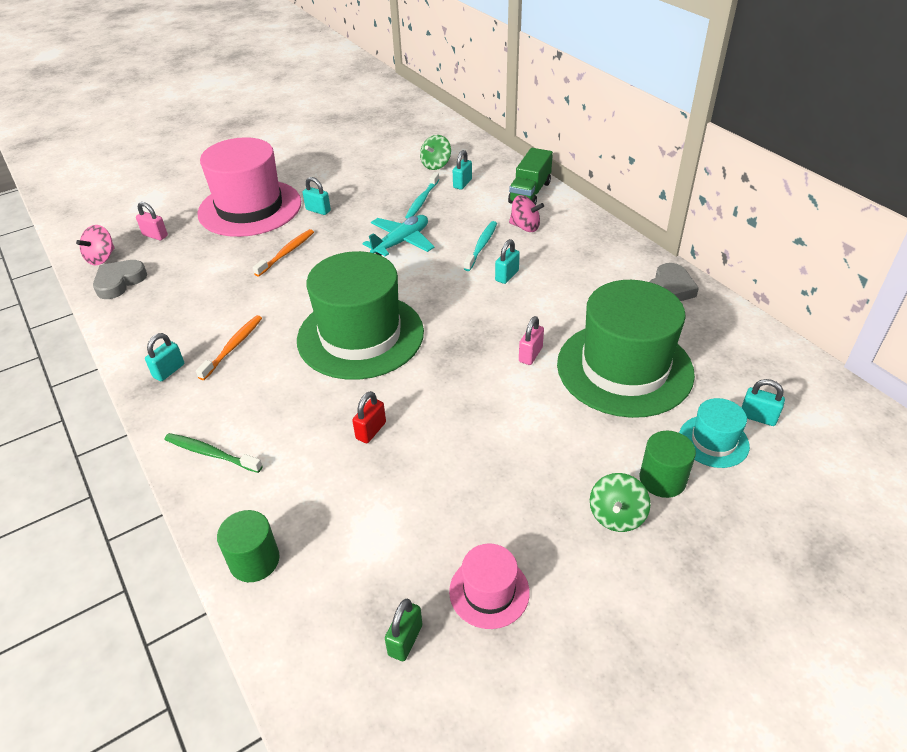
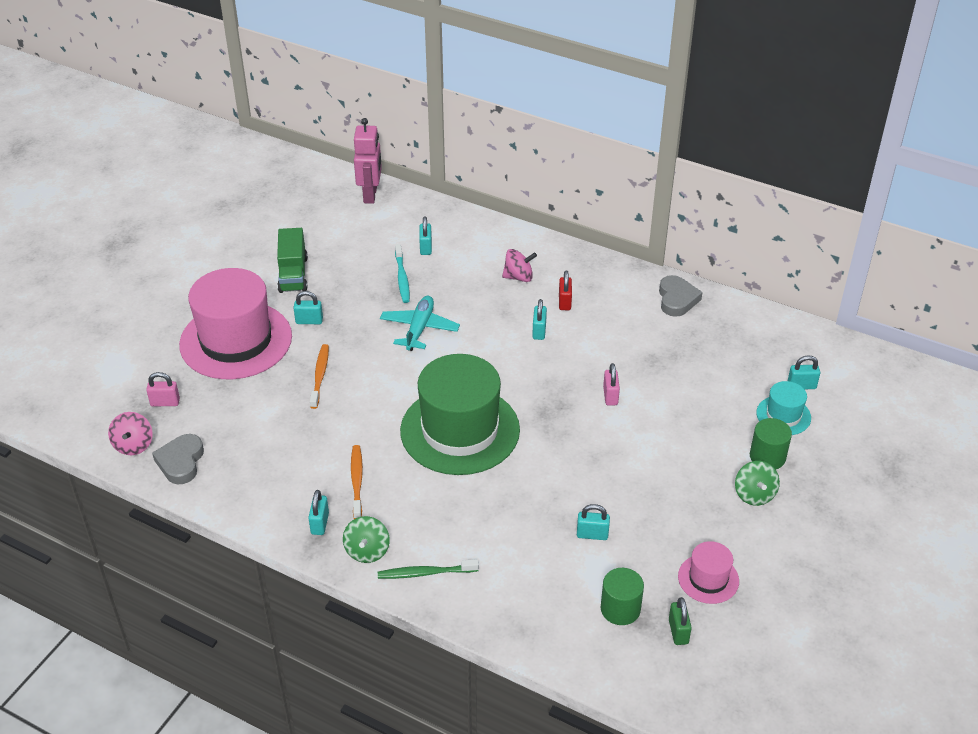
camera: 30 degrees left, 0 degrees up
green cylinder [217,510,280,582] -> green cylinder moved to [600,568,644,625]
red padlock [352,391,386,443] -> red padlock moved to [559,270,572,310]
green spinning top [420,135,451,170] -> green spinning top moved to [343,516,390,563]
turquoise toothbrush [464,221,497,271] -> none
green truck [508,148,553,205] -> green truck moved to [277,228,308,293]
green hat [557,280,695,418] -> none
none -> pink robot [354,118,382,204]
none -> turquoise padlock [577,504,610,540]

